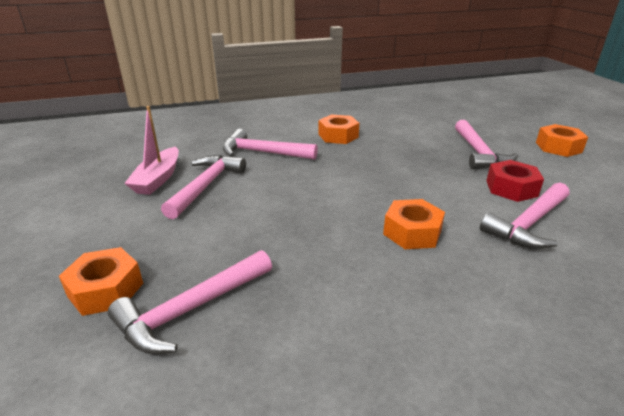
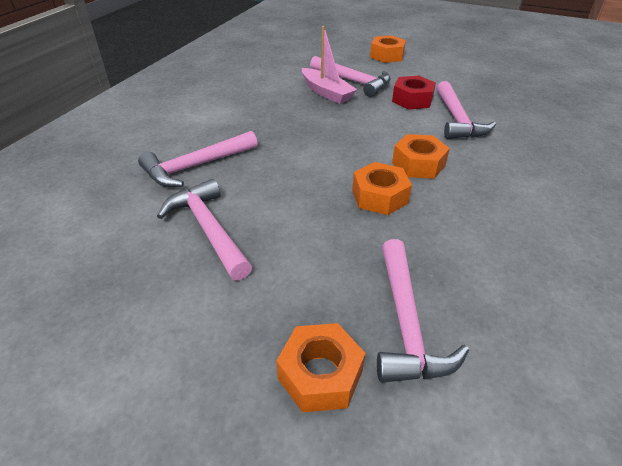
camera: 50 degrees left, 10 degrees up
pink boat [124,106,179,195] -> pink boat moved to [302,26,357,104]
orange nut [319,114,359,144] -> orange nut moved to [352,162,412,215]

